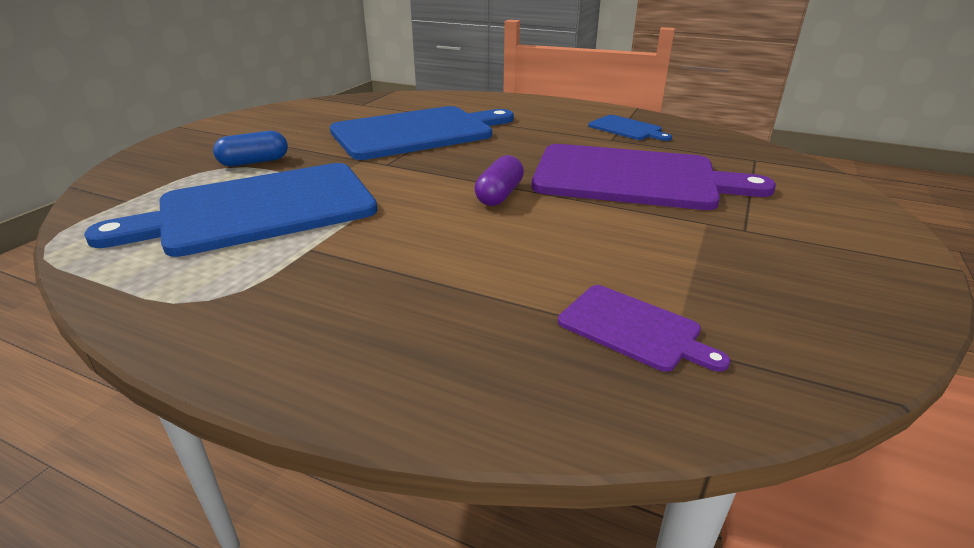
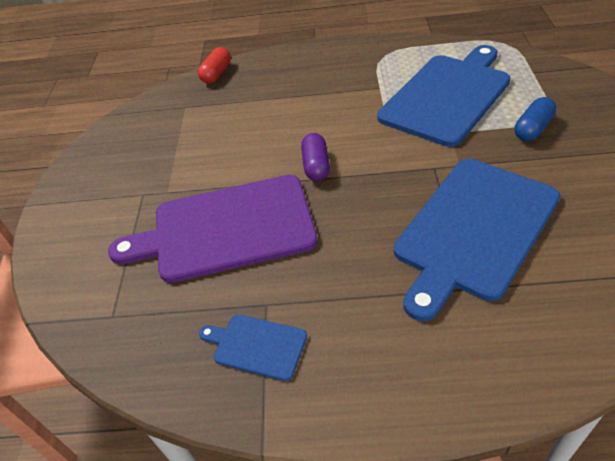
camera: 160 degrees right, 15 degrees up
purple cutting board [558,285,730,372] -> none
none -> red capsule [198,47,231,84]

